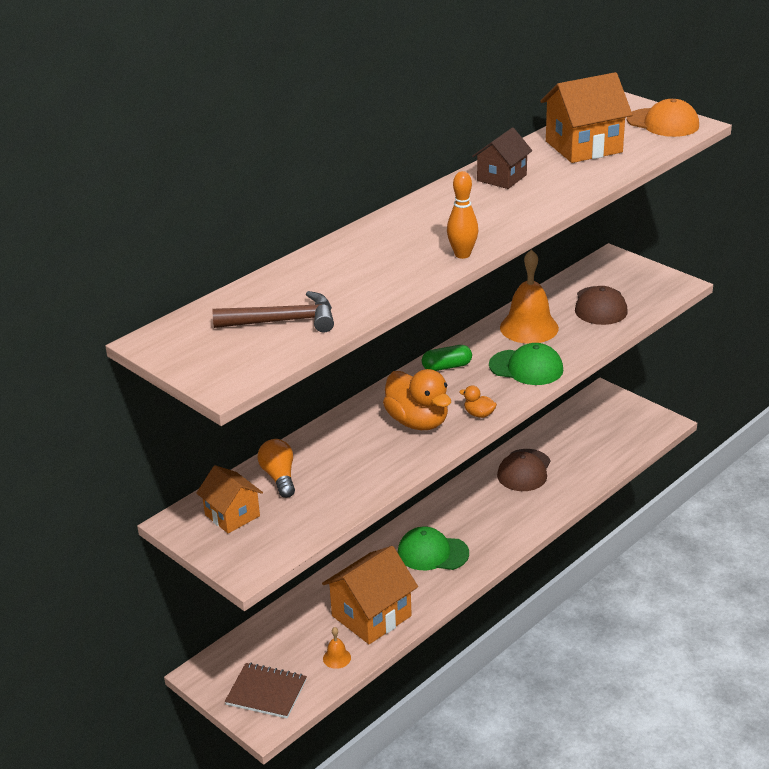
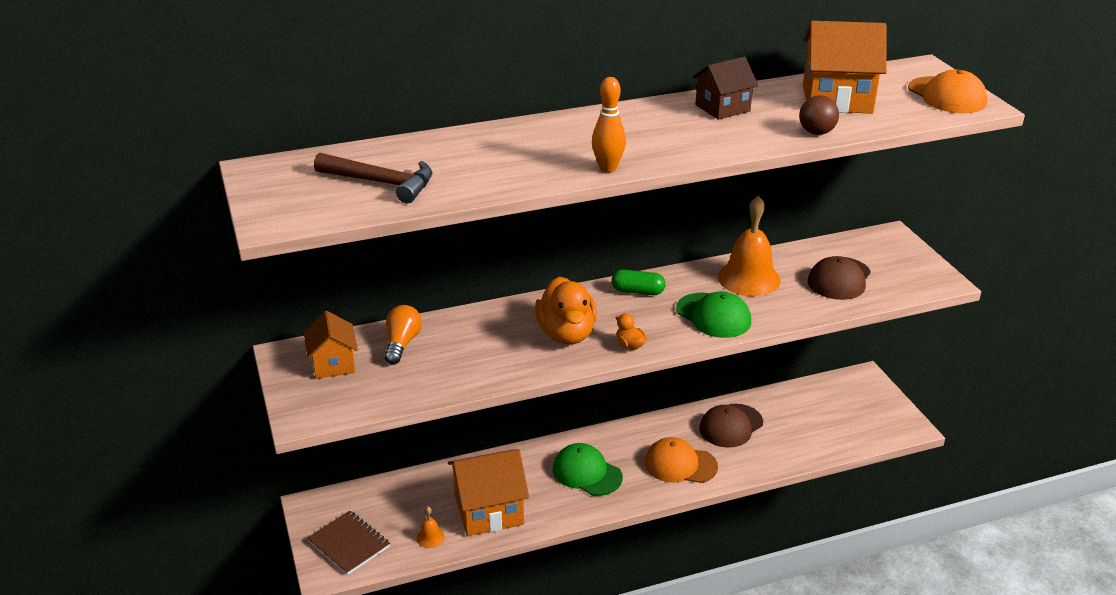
camera: 25 degrees right, 0 degrees up
none -> orange cap [645,437,718,483]
none -> brown ball [799,96,839,135]

